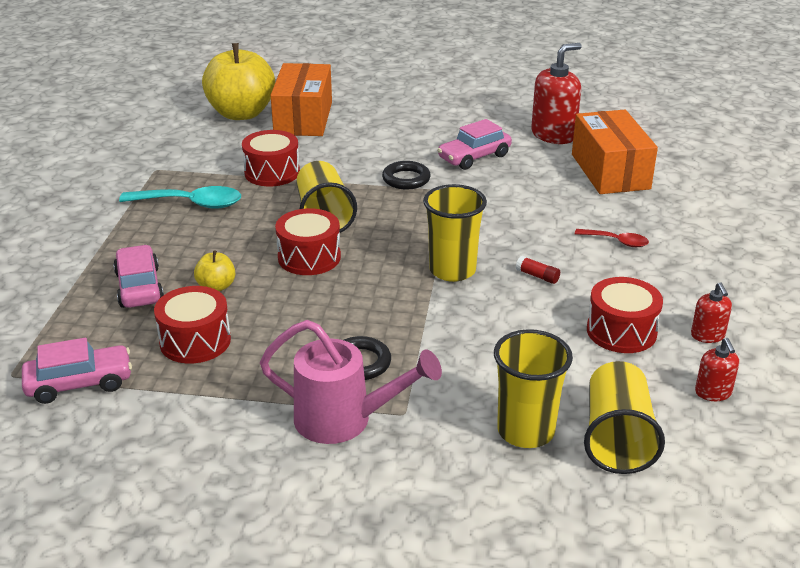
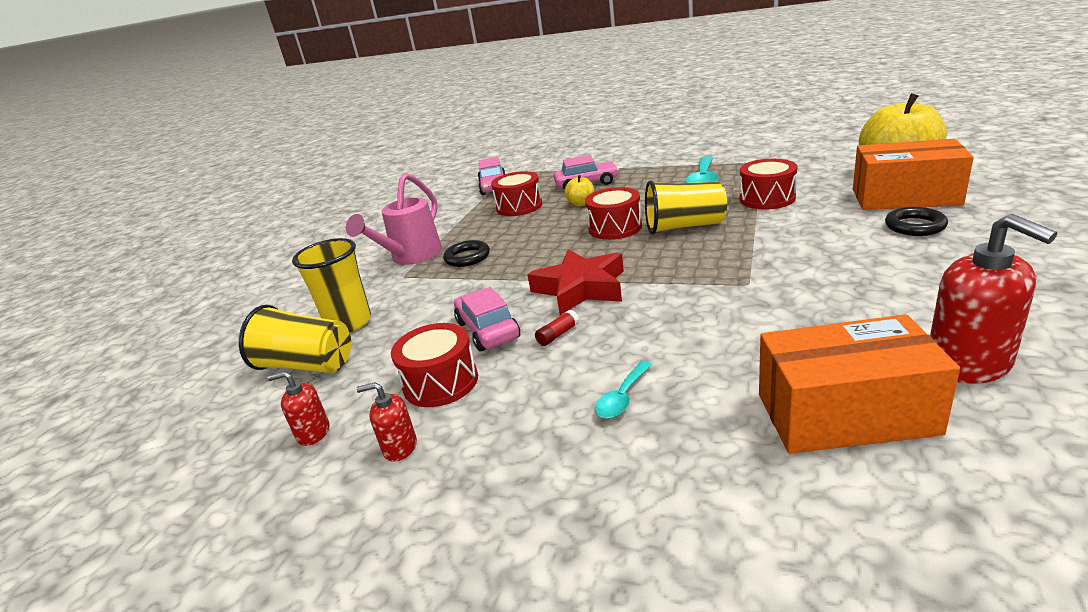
camera: 105 degrees right, 5 degrees down
black ring [382,161,431,189] -> black ring moved to [885,207,948,236]
yellow cup [423,184,487,282] -> red star [527,249,624,315]
pink car [437,119,512,170] -> pink car moved to [454,287,520,351]
red spoon [575,229,649,247] -> turquoise spoon [595,361,652,419]

